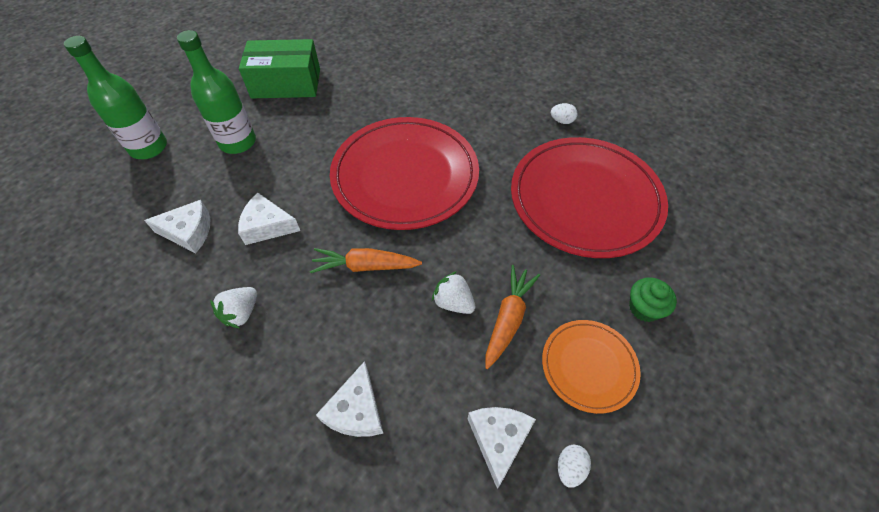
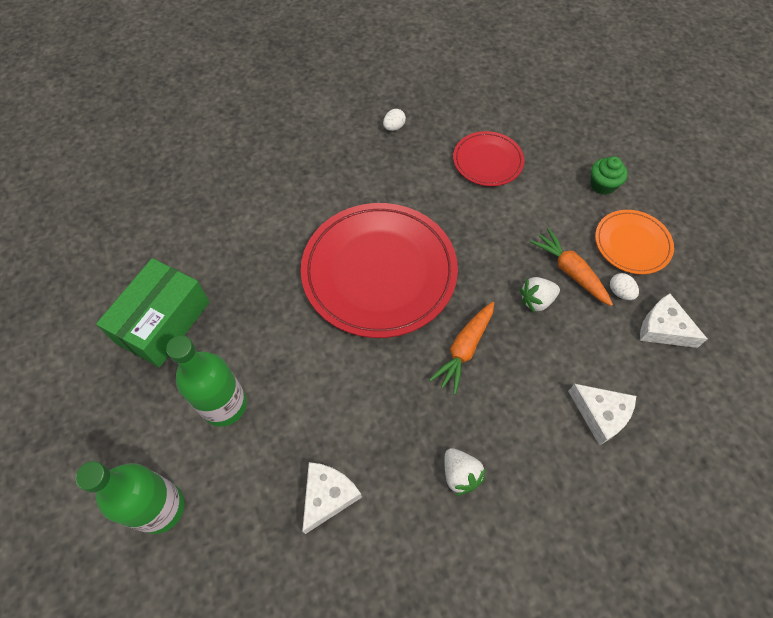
camera: 60 degrees left, 5 degrees up
white cheese [238,193,300,245] -> none
red plate [511,137,668,258] -> red plate [453,131,524,186], size x0.51
white egg [558,445,591,488] -> white egg moved to [610,273,639,300]

